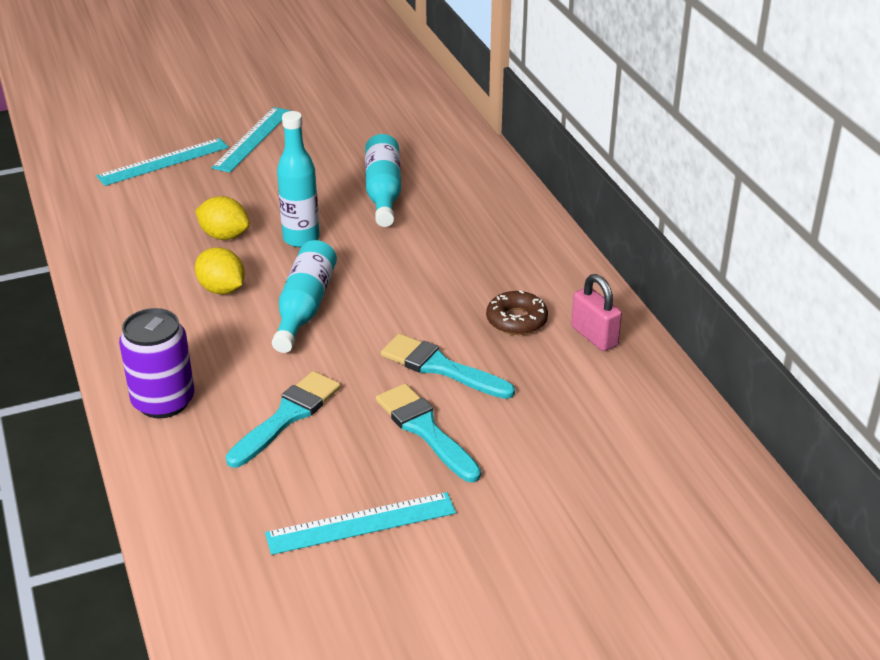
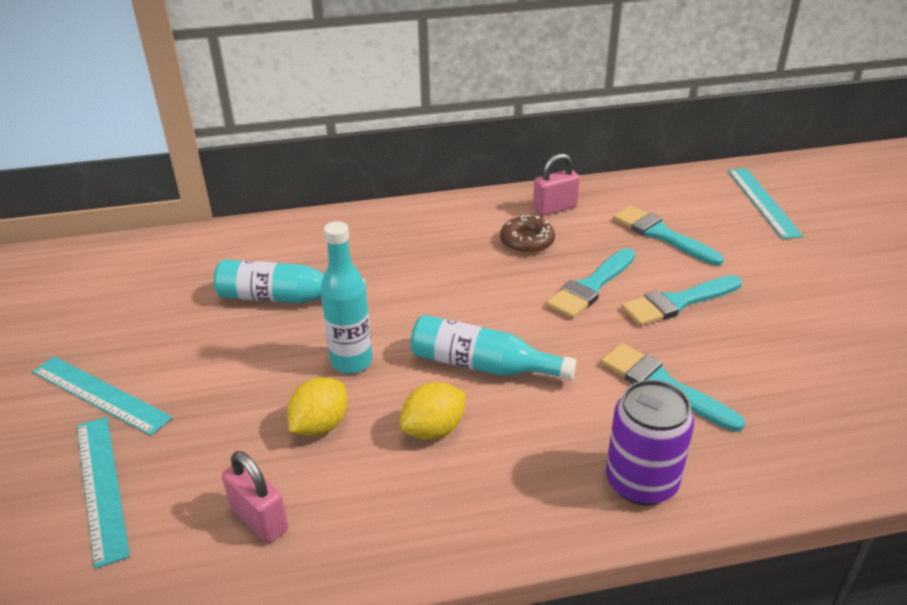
camera: 80 degrees left, 0 degrees up
turquoise ruler [265,492,456,555] -> turquoise ruler moved to [728,168,803,239]
none -> pink padlock [222,451,288,543]
none -> turquoise brush [613,205,724,265]

